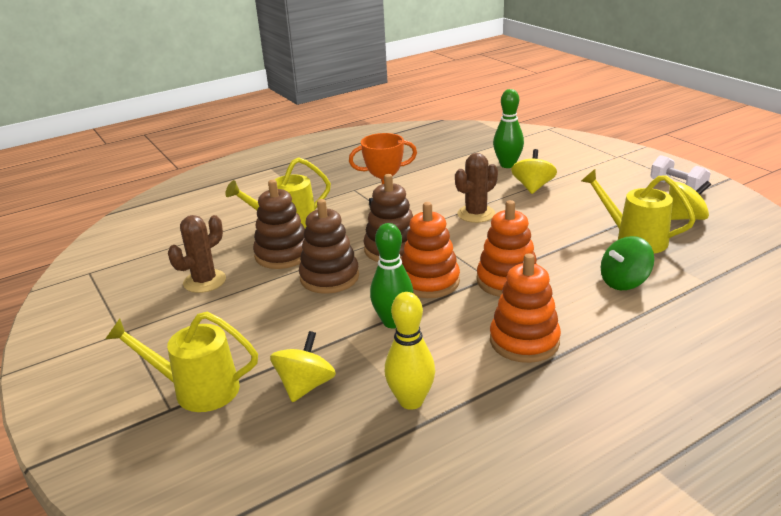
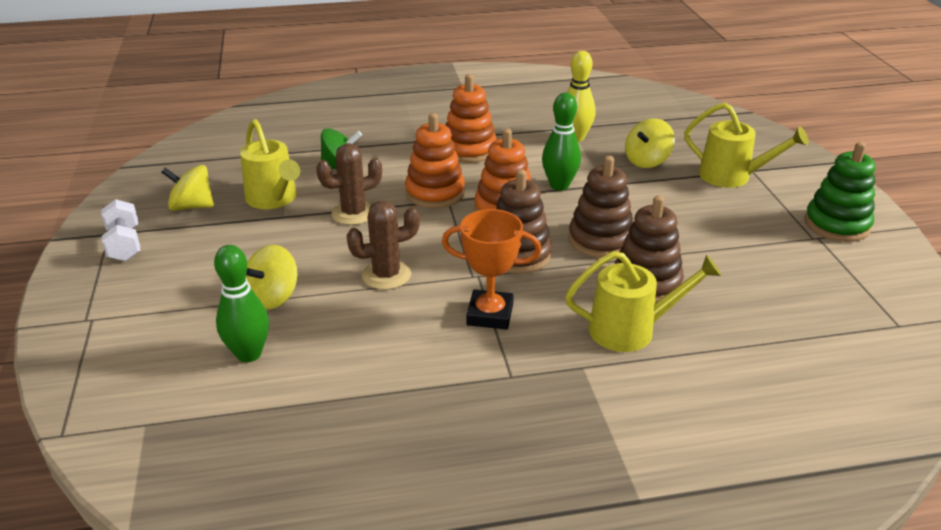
camera: 160 degrees left, 5 degrees up
brown cactus [168,215,226,293] -> brown cactus moved to [316,143,382,225]
none -> green stacking toy [805,142,876,242]

